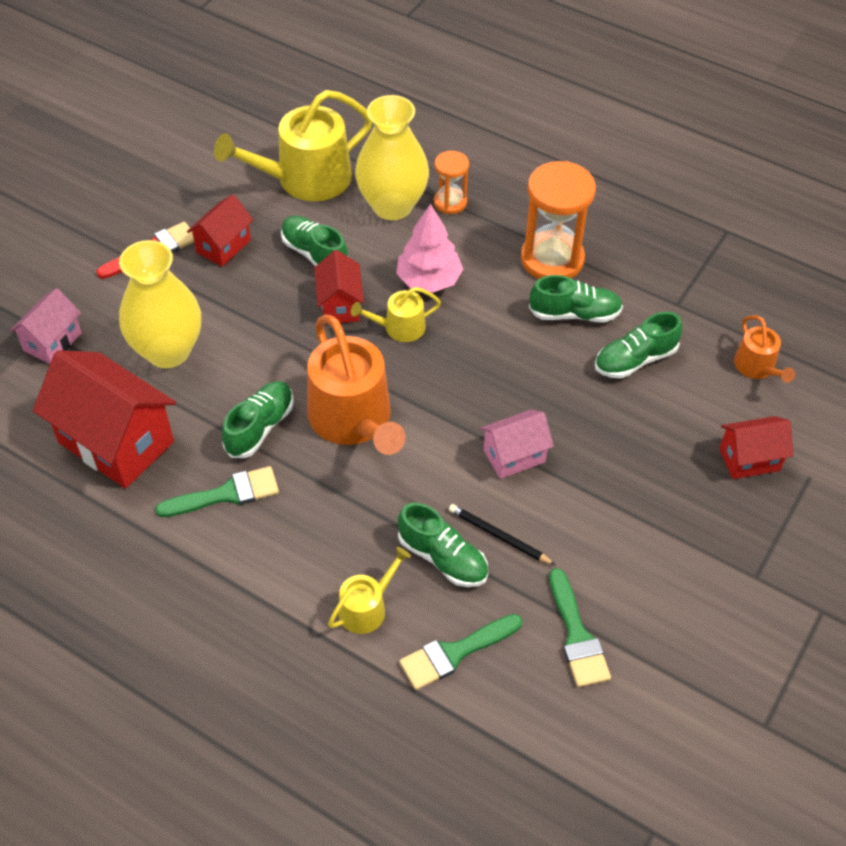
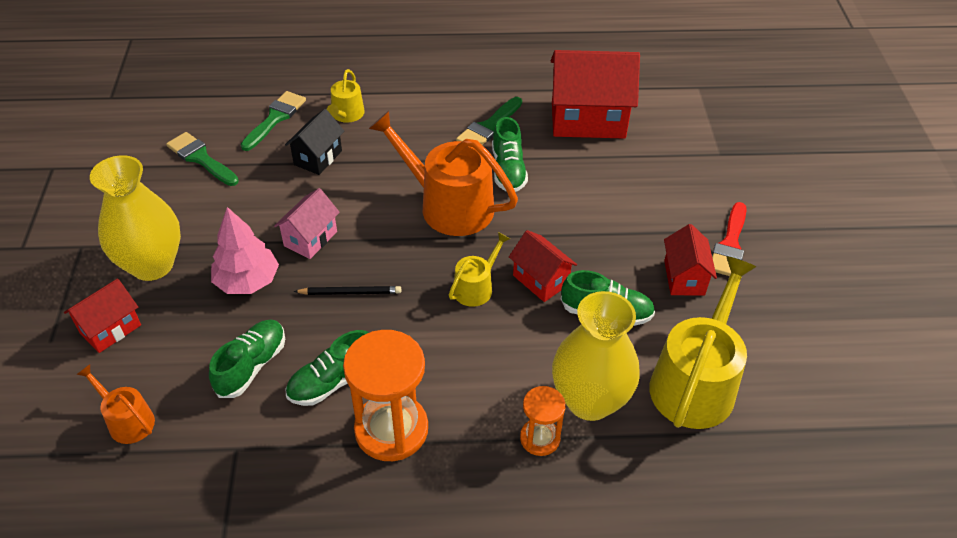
camera: 145 degrees right, 5 degrees down
pink house [10,288,82,364] -> none
yellow vase [119,240,201,368] -> yellow vase moved to [90,155,181,281]
pink tree [396,204,463,292] -> pink tree moved to [211,207,279,294]
green shoe [398,503,488,587] -> black house [285,109,344,175]
black pencil [449,504,555,565] -> black pencil moved to [294,286,401,295]

